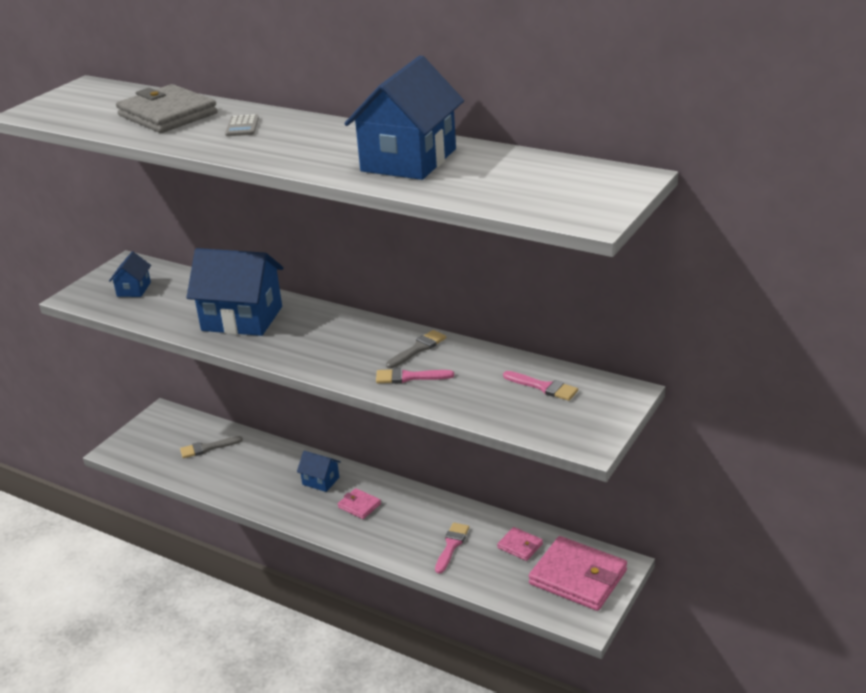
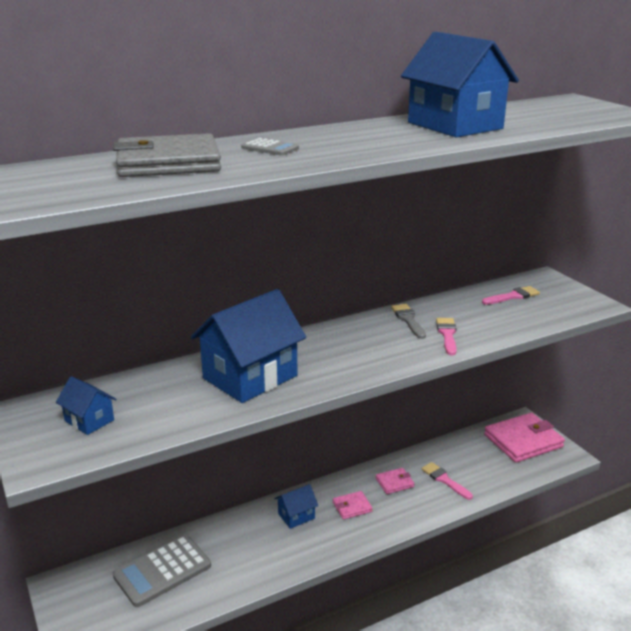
camera: 60 degrees left, 5 degrees down
grey brush [180,436,243,458] -> grey calculator [113,535,211,607]
pink brush [376,368,454,384] -> pink brush turned 150 degrees clockwise [436,318,457,355]
pink wallet [497,527,543,561] -> pink wallet moved to [376,468,415,494]

